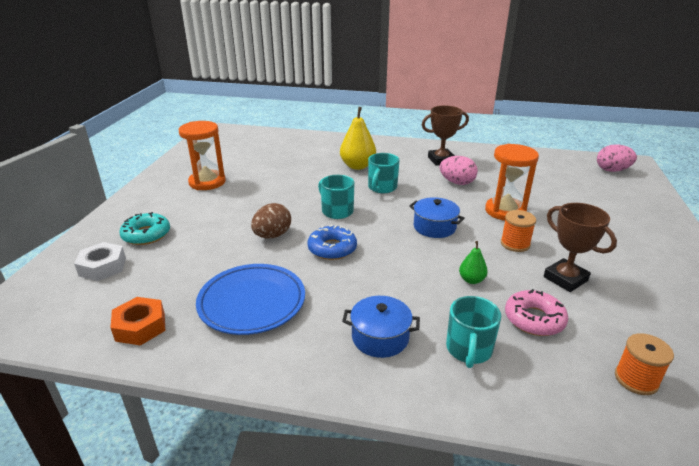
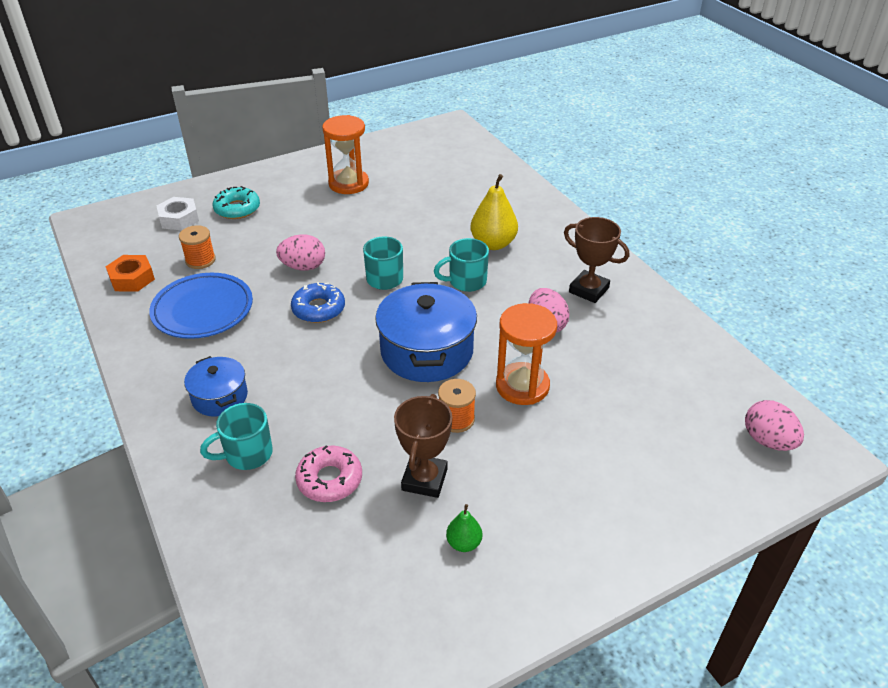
camera: 50 degrees right, 10 degrees up
brown egg [251,203,291,238] -> pink egg [276,234,325,271]
blue pot [409,197,465,238] -> blue pot [375,282,477,382], size x1.78
green pear [459,241,488,284] -> green pear moved to [446,504,482,552]
orange spool [615,333,674,395] -> orange spool moved to [179,225,216,269]

